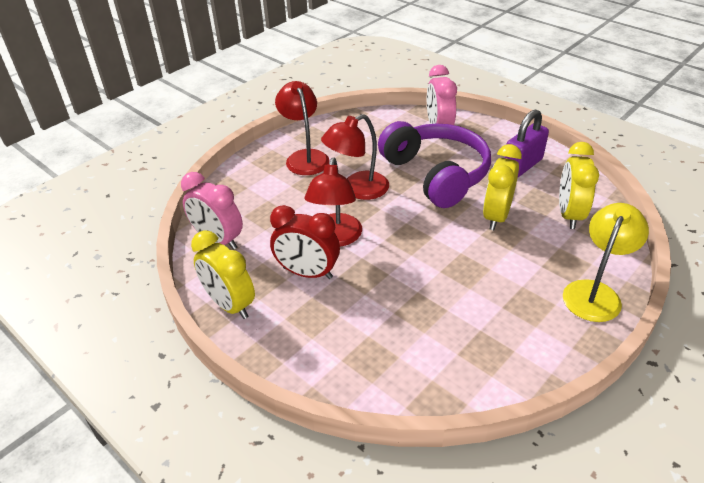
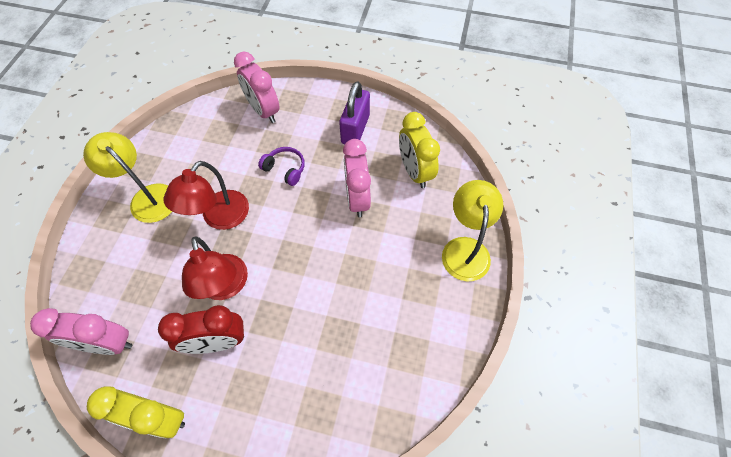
camera: 30 degrees left, 20 degrees up
red lamp [275,81,330,175] -> yellow lamp [83,132,172,223]
purple headphones [378,121,491,208] -> purple headphones [258,147,305,186], size x0.41
yellow clock [483,144,522,230] -> pink clock [343,139,371,217]

